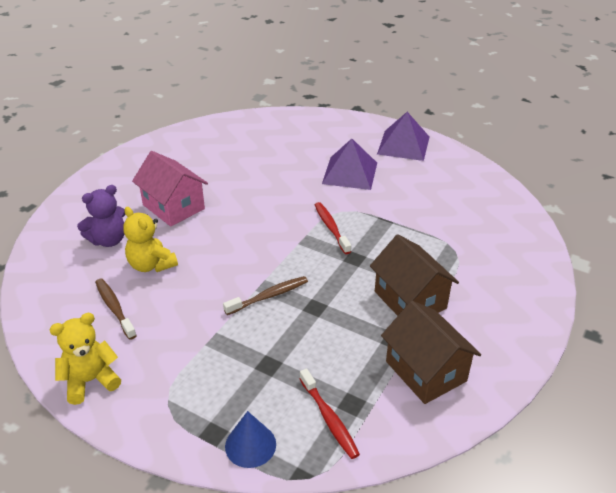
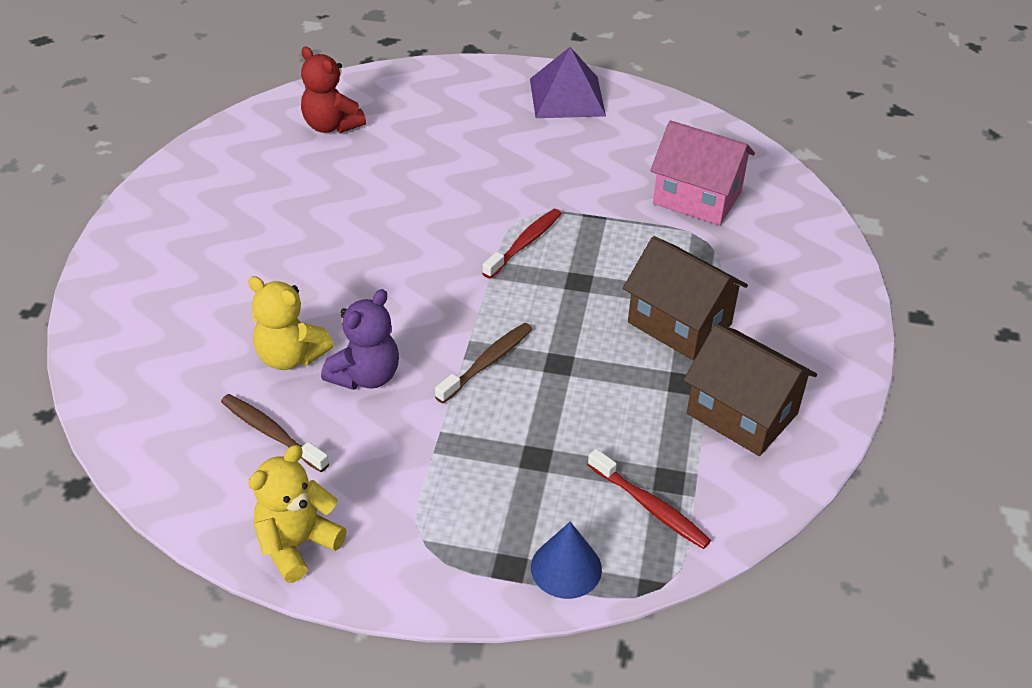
camera: 20 degrees left, 5 degrees up
purple teddy bear [77,185,125,247] -> purple teddy bear moved to [321,289,399,390]
pink house [132,151,208,227] -> pink house moved to [650,120,755,226]
red toothbrush [315,202,351,254] -> red toothbrush turned 75 degrees clockwise [482,209,562,279]
purple pyramid [322,139,377,190] -> none
none -> red teddy bear [301,46,366,133]

